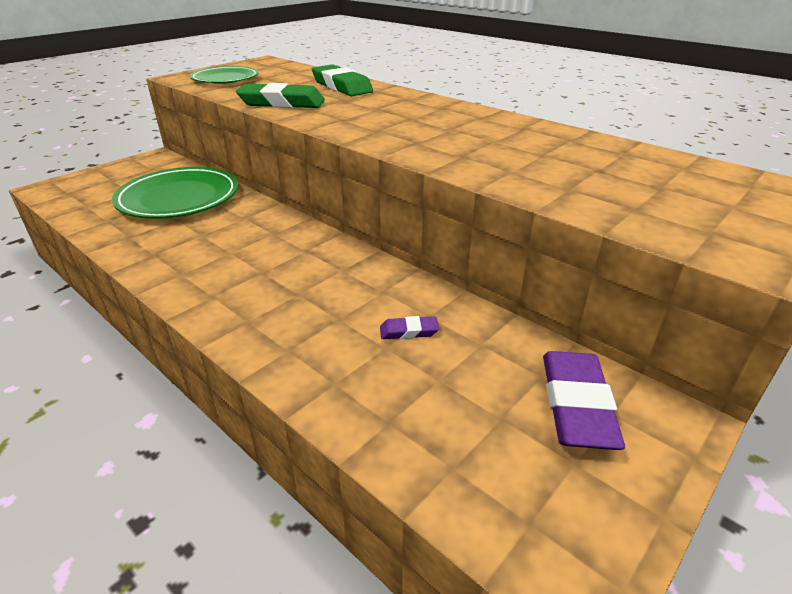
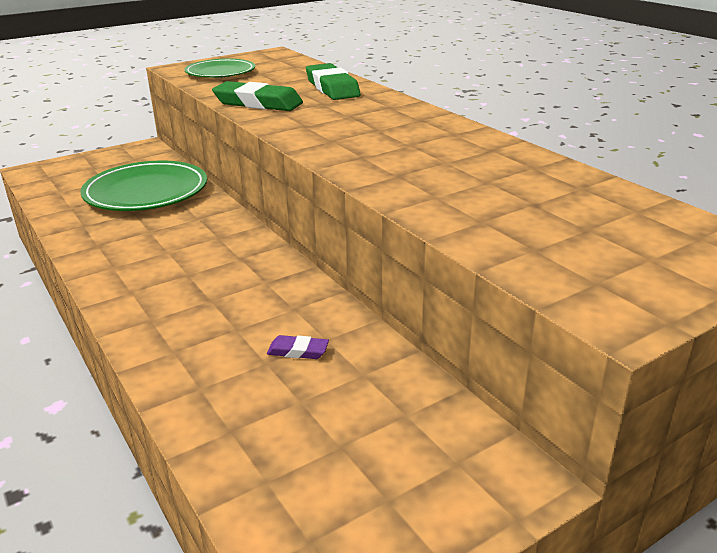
camera: 15 degrees right, 5 degrees down
purple eraser [543,351,625,450] -> none

